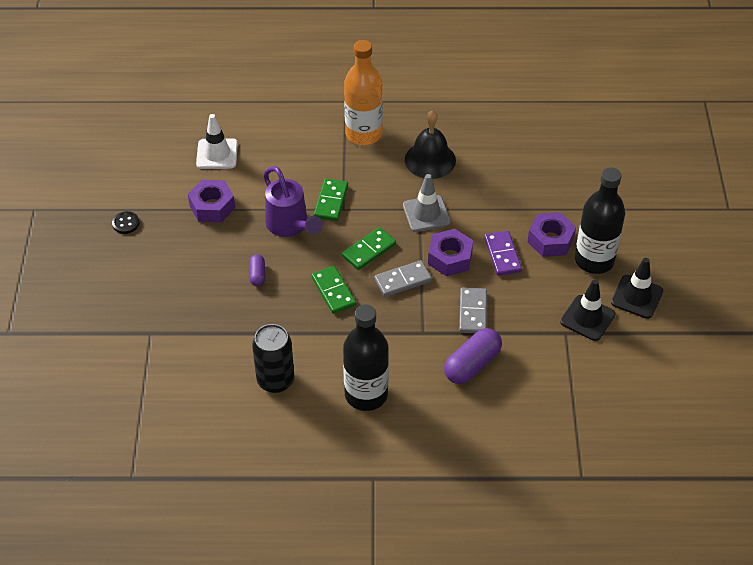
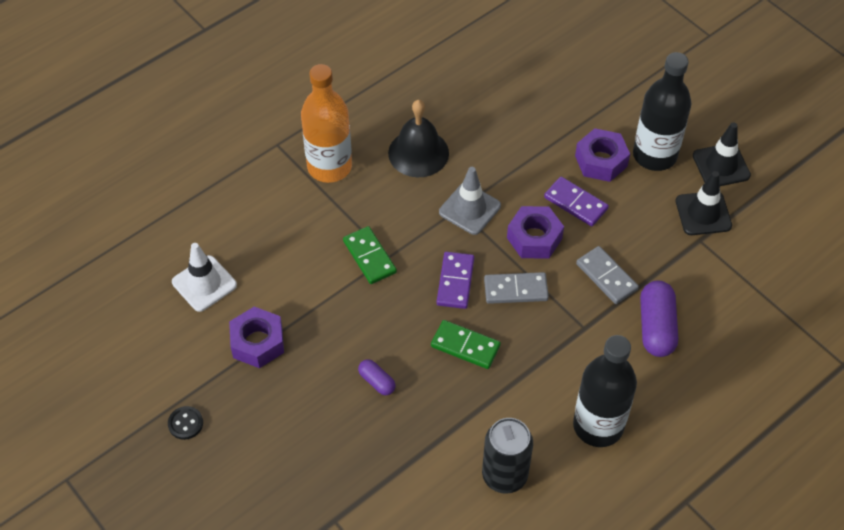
camera: 40 degrees left, 5 degrees up
purple watering can [263,166,323,237] -> none
green domino [342,227,396,270] -> purple domino [437,252,474,309]
grey domino [374,260,432,297] -> grey domino turned 60 degrees clockwise [484,272,549,304]

